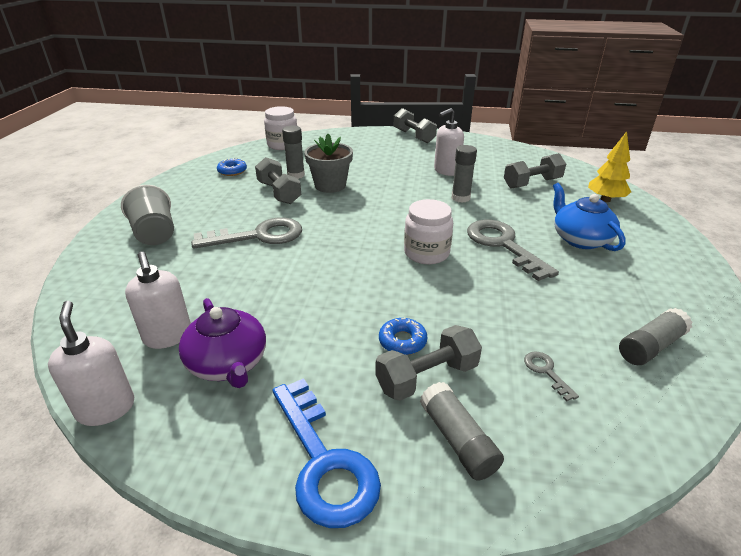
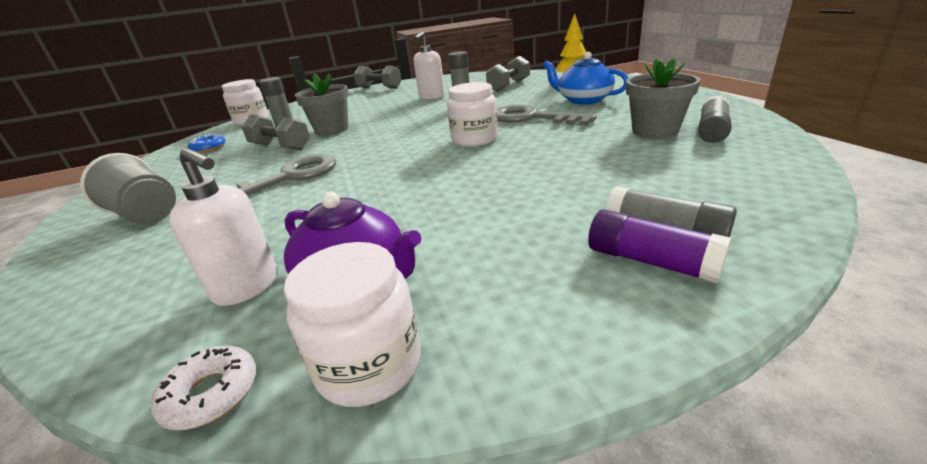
camera: 25 degrees left, 5 degrees down
white soap dispenser [48,301,134,426] -> white donut [151,346,256,430]
blue key [272,378,381,528] -> none
grey dumbbell [376,325,482,401] -> none
blue donut [379,318,427,355] -> none
grey key [524,352,579,402] -> none
none -> white jar [284,242,421,407]
none -> purple glue stick [588,209,731,284]
none -> grey flower pot [626,59,701,139]

